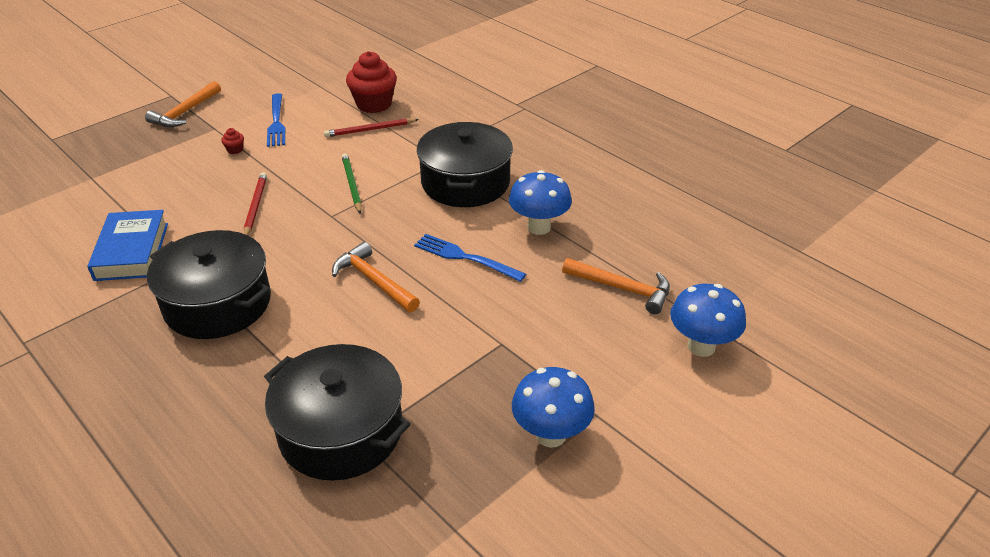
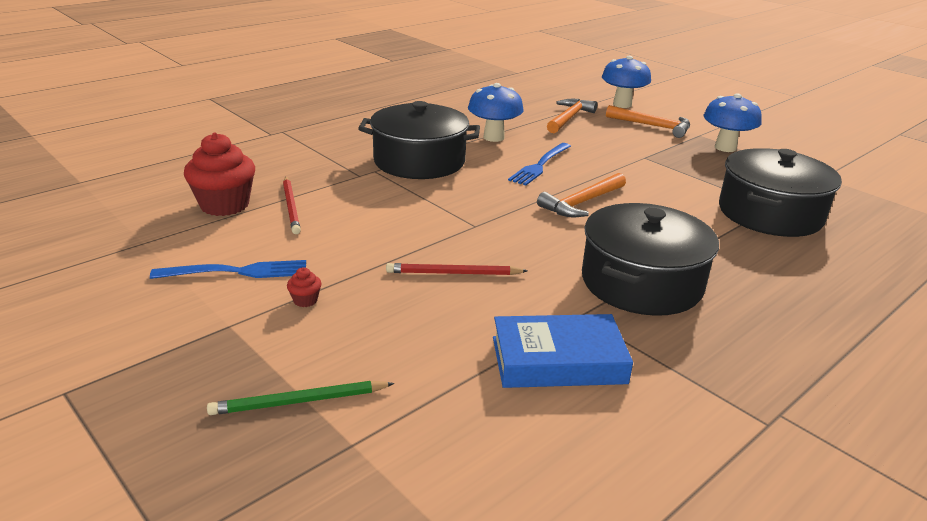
camera: 90 degrees left, 10 degrees down
orange hammer [145,81,221,127] -> orange hammer moved to [606,105,690,138]
green pencil [342,153,362,214] -> green pencil moved to [207,381,395,415]

